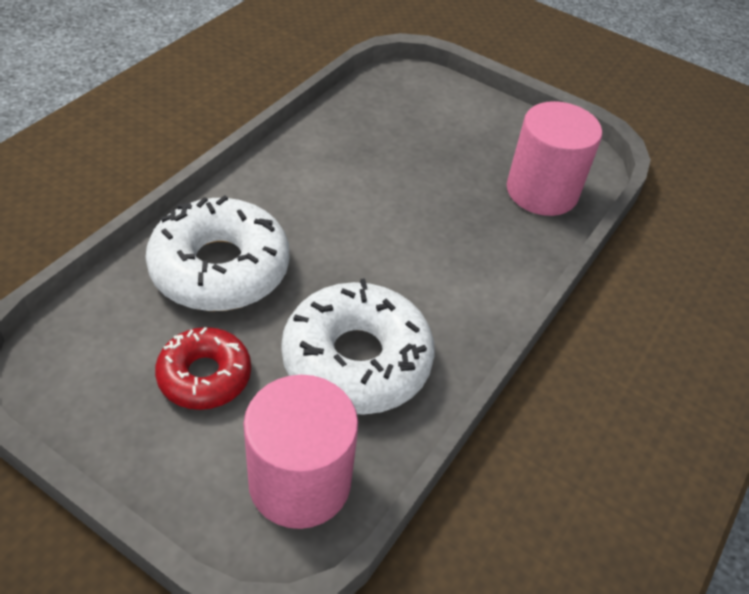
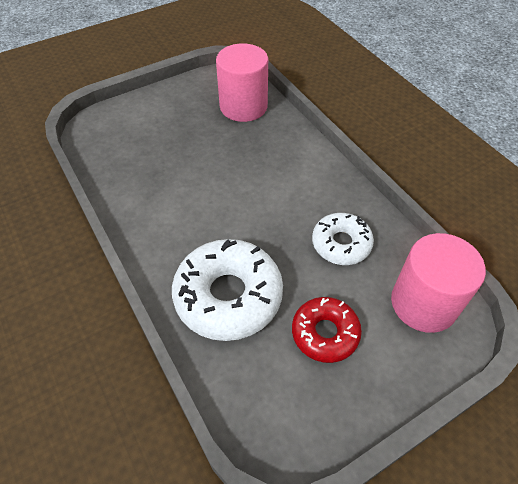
camera: 60 degrees left, 5 degrees up
white donut [281,278,435,415] -> white donut [312,213,374,265], size x0.60

